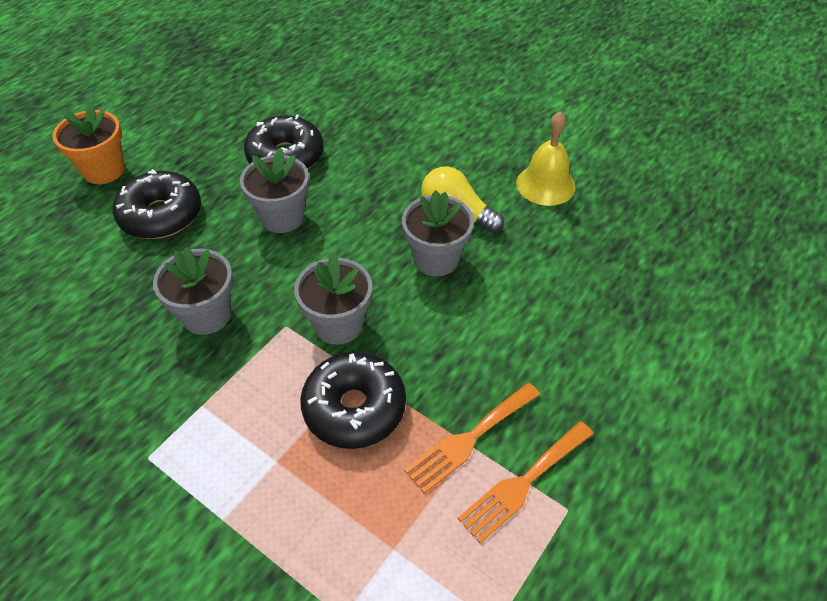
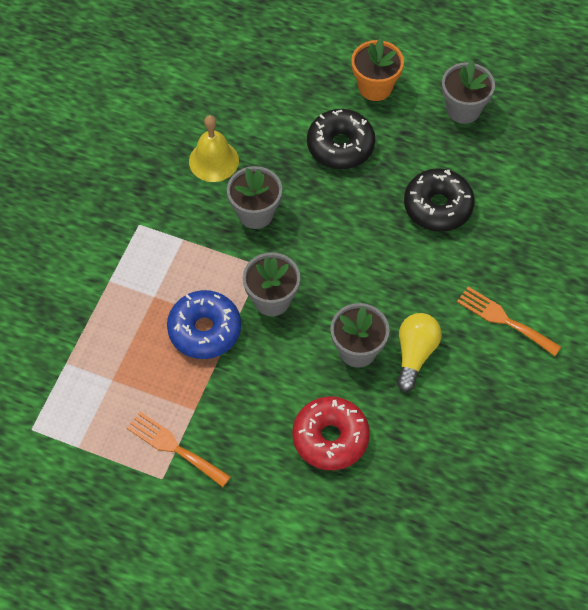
camera: 75 degrees right, 10 degrees up
grey flower pot [240,148,309,233] -> grey flower pot moved to [442,60,495,124]
black donut [300,352,406,449] -> blue donut [167,290,241,359]
orange fork [404,383,540,494] -> orange fork moved to [457,287,561,356]
yellow bell [516,112,576,206] -> yellow bell moved to [189,115,239,182]
none -> red donut [292,396,370,470]

